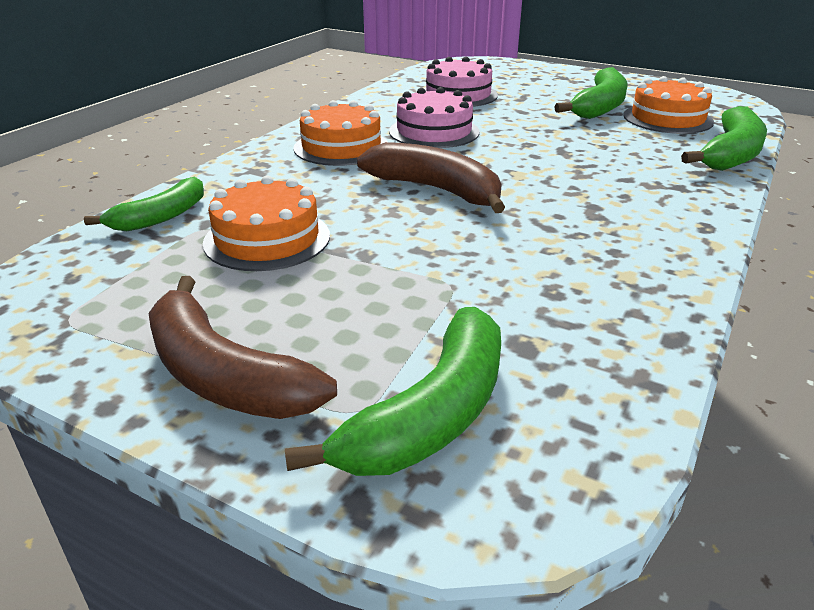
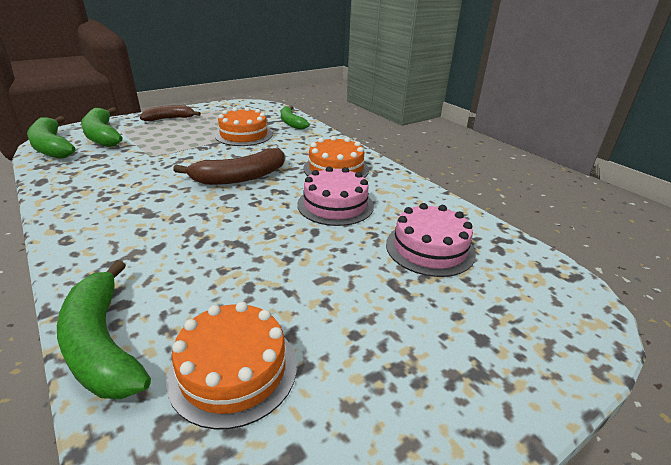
camera: 115 degrees right, 0 degrees up
brown banana [149,276,337,419] -> brown banana [140,105,201,121], size x0.67
green banana [554,67,628,119] -> green banana moved to [27,116,76,159]

